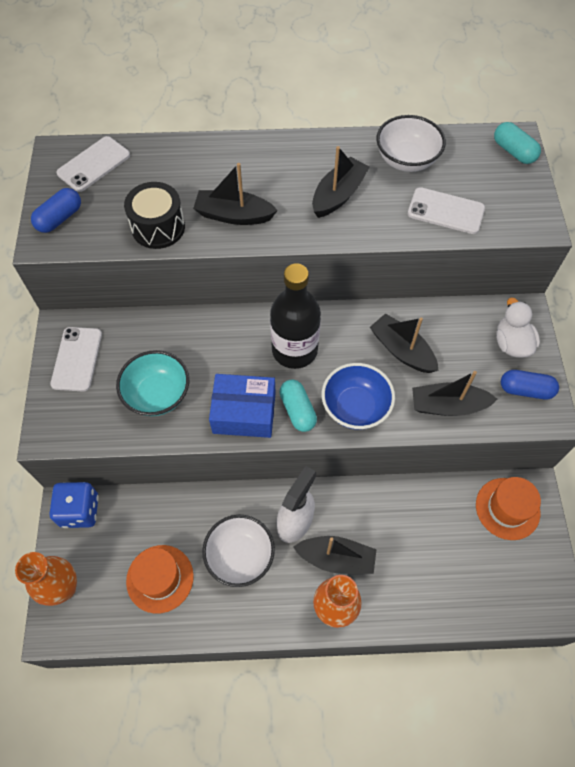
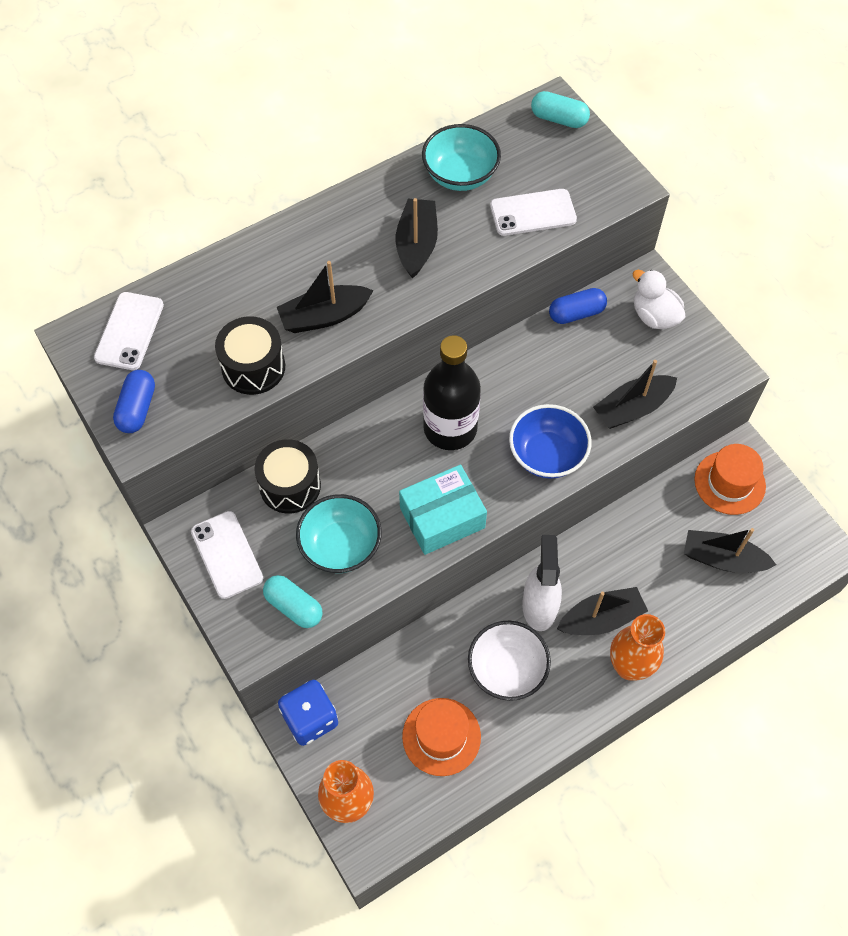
camera: 30 degrees left, 0 degrees up
blue box [209,374,276,438] -> turquoise box [399,465,487,555]
turquoise capsule [279,379,317,432] -> turquoise capsule moved to [263,575,323,628]
black boat [370,313,439,373] -> black boat moved to [684,528,776,573]
white bowl [376,115,446,172] -> turquoise bowl [422,124,501,191]
blue capsule [501,370,559,399] -> blue capsule moved to [549,288,607,324]
none -> black drum [254,439,321,514]

